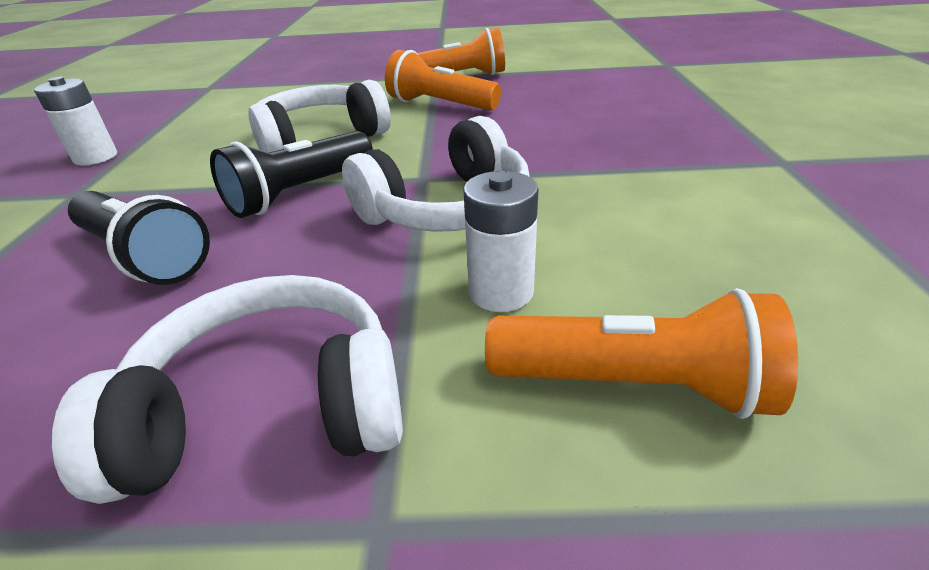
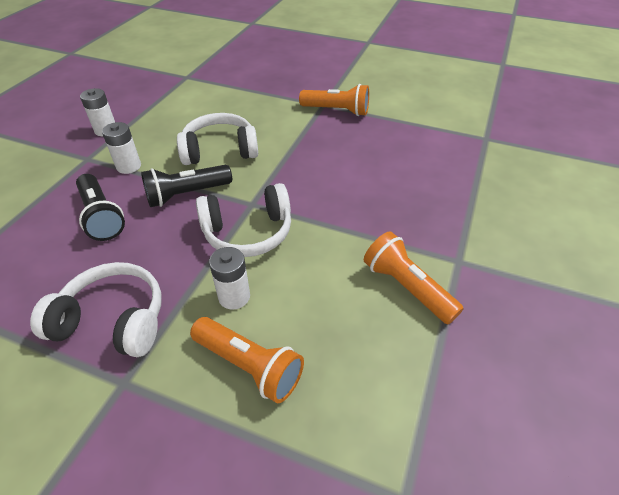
camera: 20 degrees right, 10 degrees up
orange flashlight [385,50,501,111] -> orange flashlight moved to [364,231,464,324]
none -> white battery [102,122,141,174]

